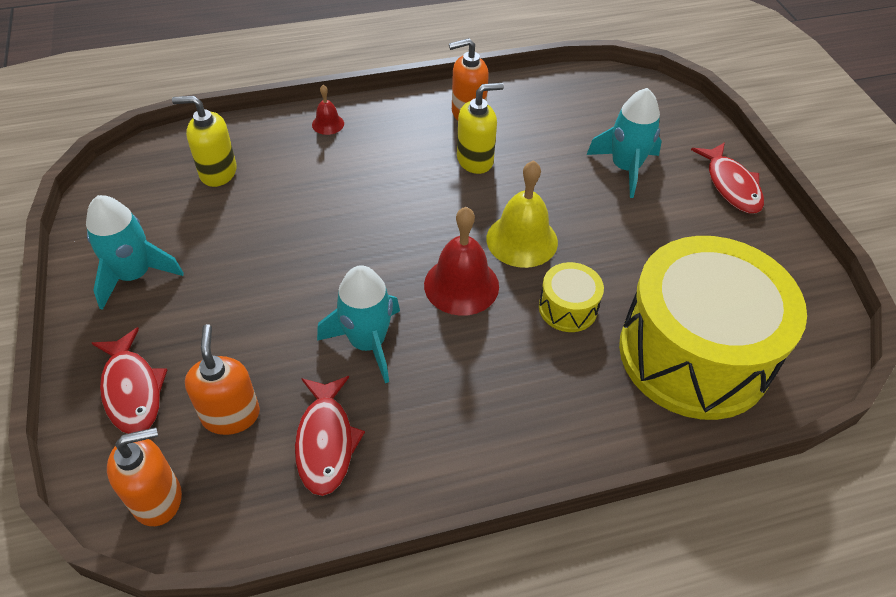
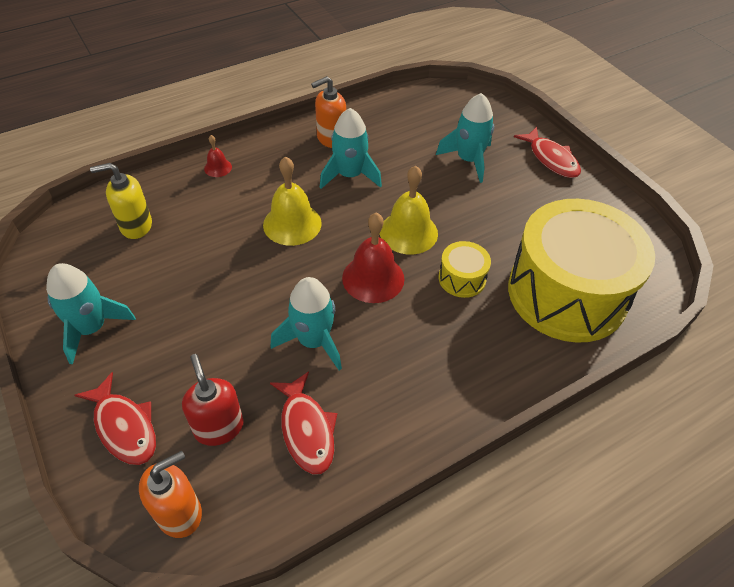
camera: 15 degrees left, 0 degrees up
orange soap dispenser [185,324,260,435] -> red soap dispenser [182,354,244,446]
yellow soap dispenser [457,83,504,174] -> turquoise rocket [320,108,382,189]
none -> yellow bell [263,156,322,246]

